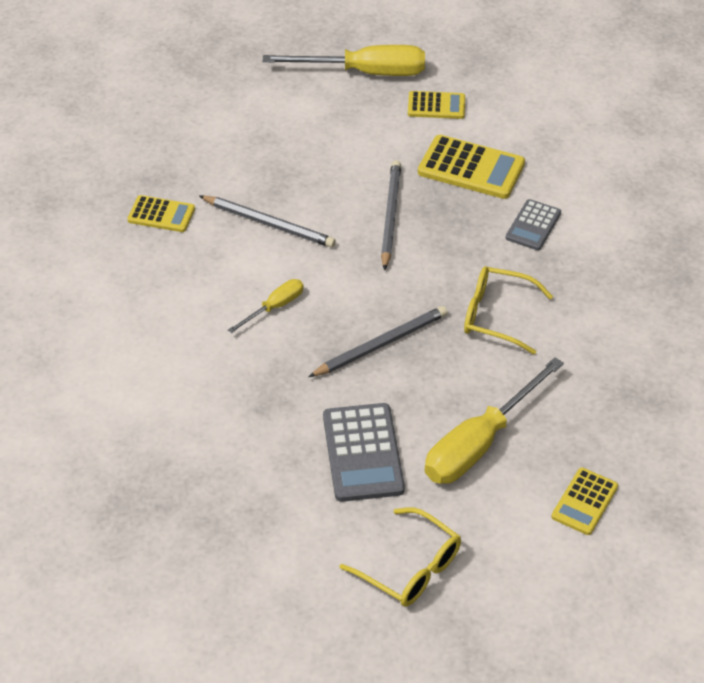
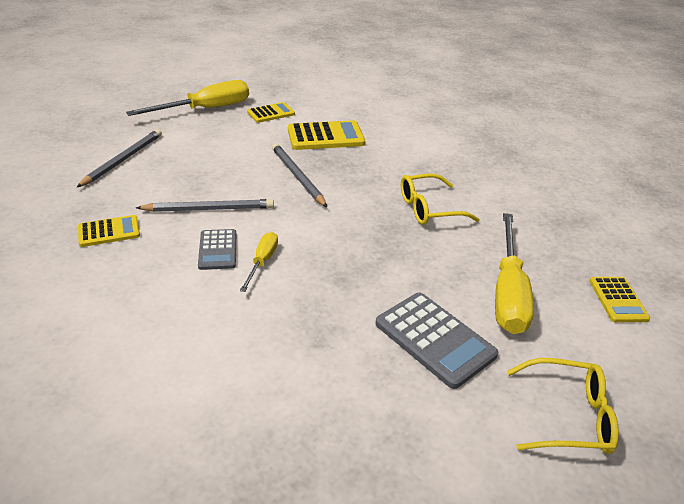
camera: 35 degrees left, 10 degrees down
grey pencil [308,306,447,377] -> grey pencil moved to [77,129,162,187]
grey calculator [506,199,561,250] -> grey calculator moved to [198,229,236,270]

